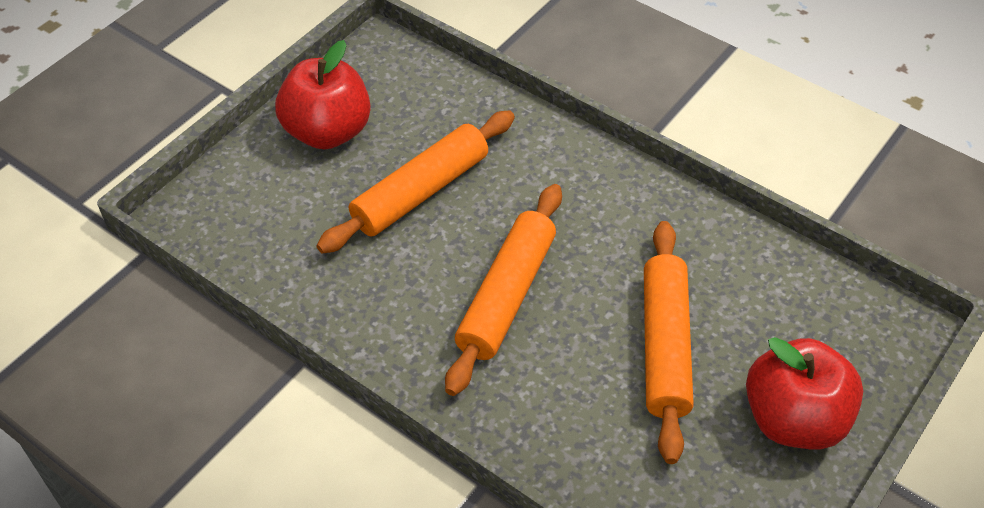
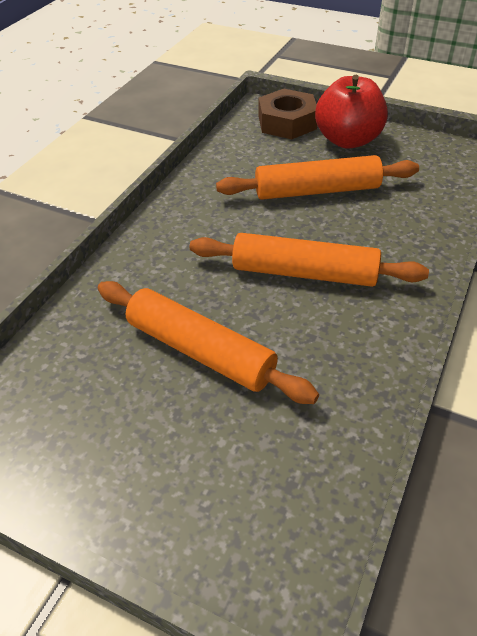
camera: 100 degrees left, 5 degrees down
red apple [275,40,371,150] -> none
none -> brown nut [259,89,317,139]

